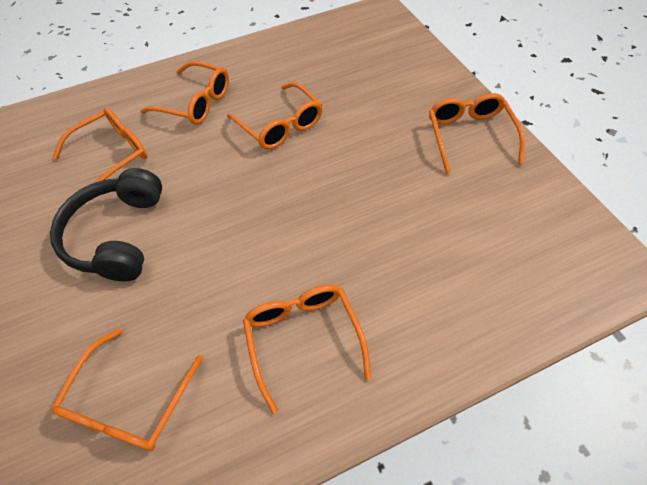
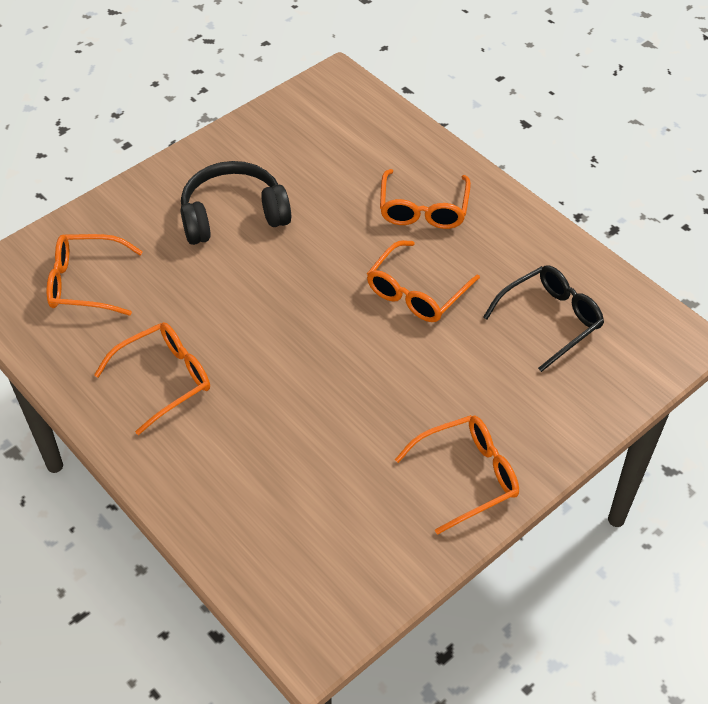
camera: 70 degrees right, 5 degrees down
orange glasses [52,108,148,183] -> none
none -> black glasses [483,265,604,372]

